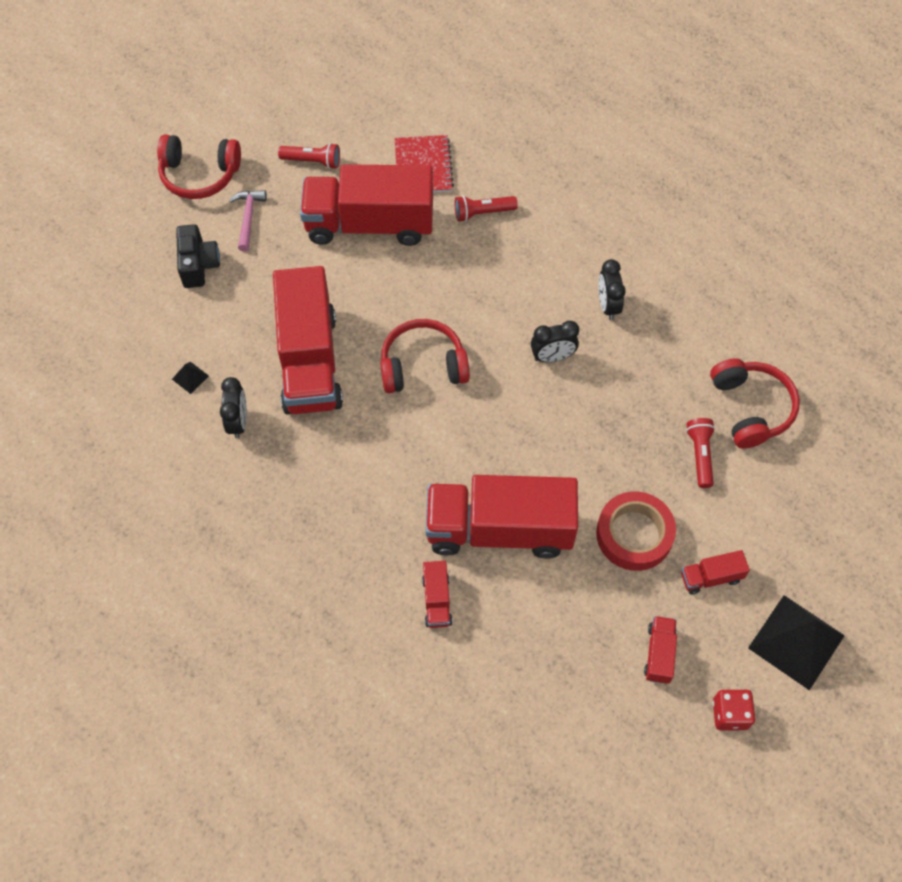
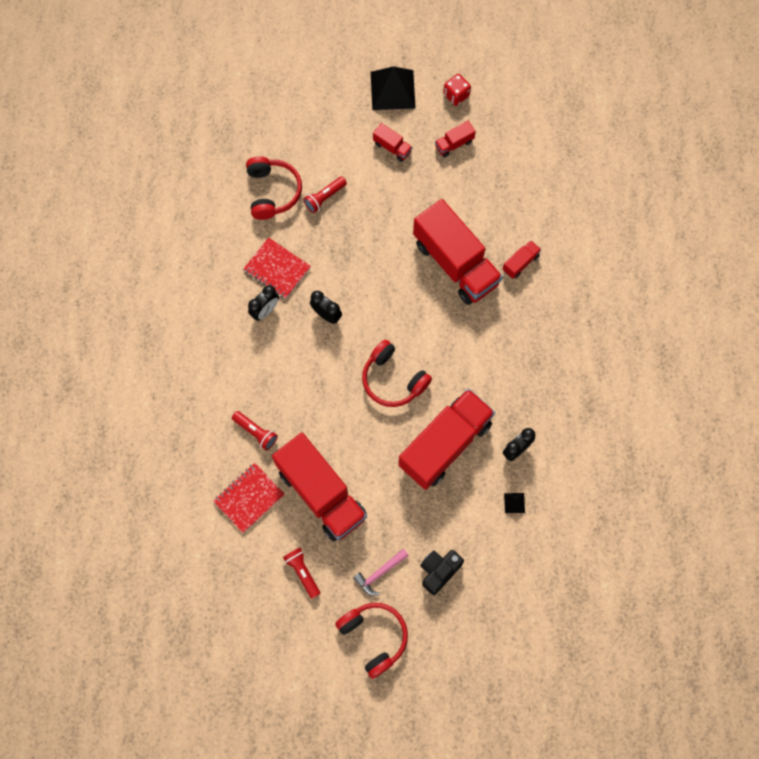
camera: 130 degrees left, 10 degrees up
red tape [596,492,676,571] -> none
red headphones [710,358,800,449] -> red headphones turned 135 degrees clockwise [246,156,302,220]
none -> red notebook [243,237,311,299]

